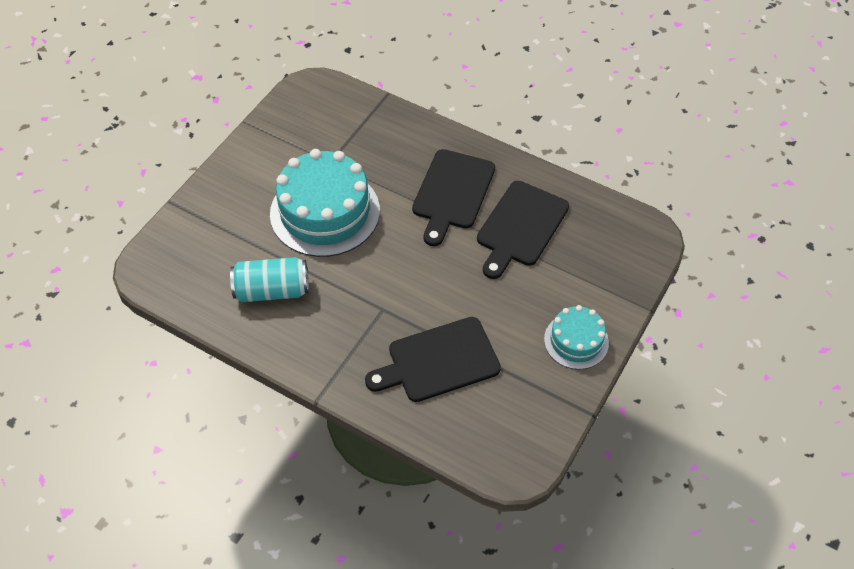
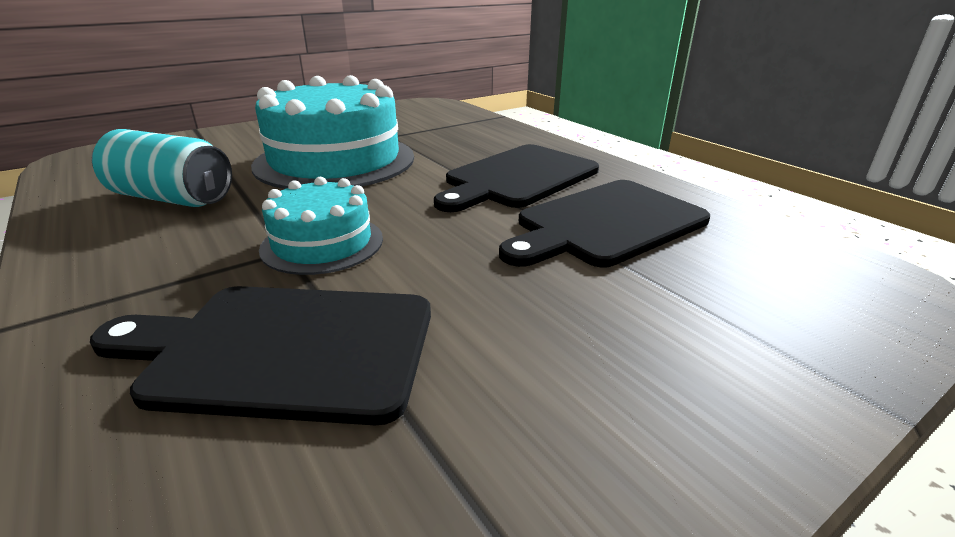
camera: 25 degrees right, 25 degrees down
turquoise cake [544,305,609,370] -> turquoise cake moved to [259,177,383,275]

